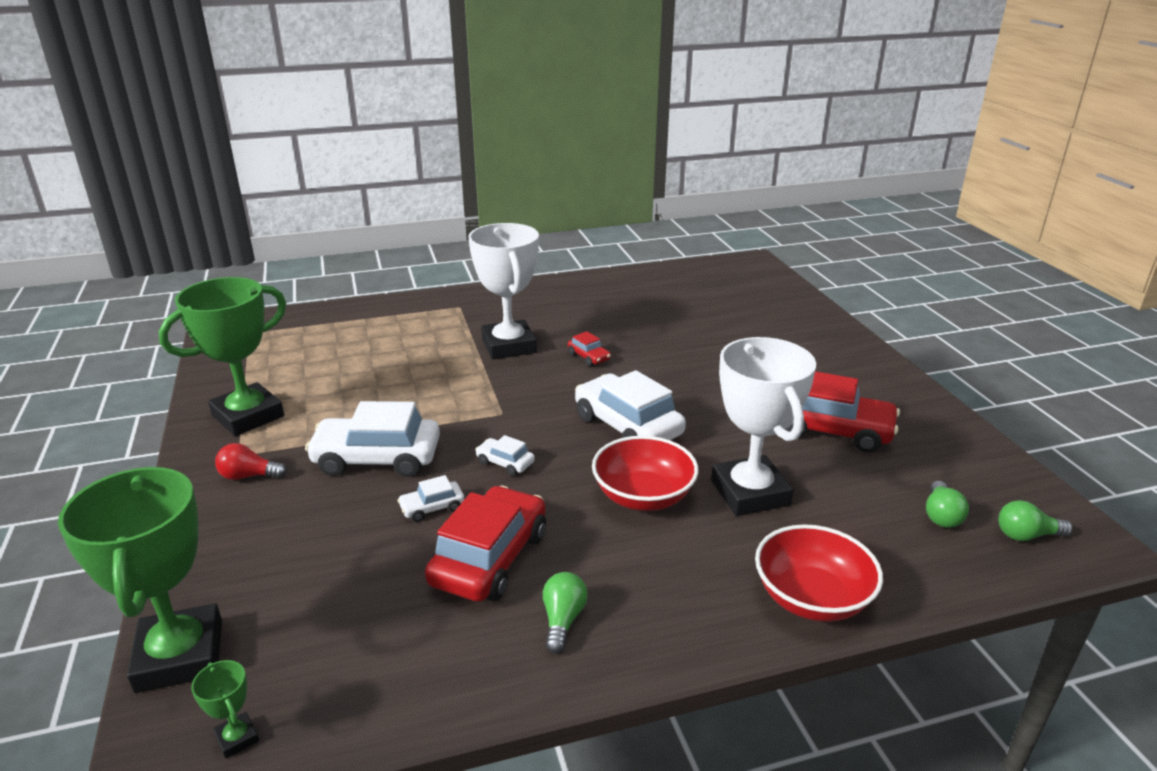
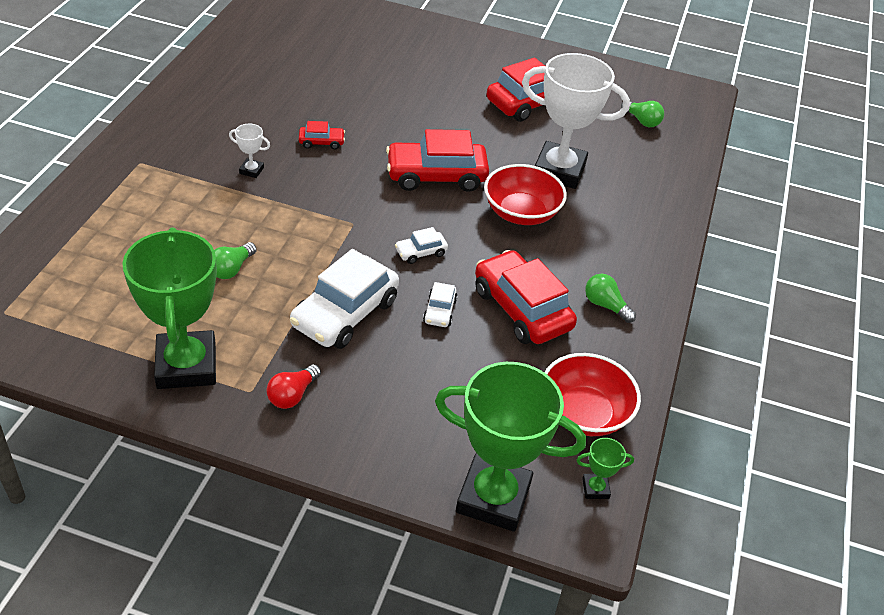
camera: 60 degrees left, 15 degrees up
white trophy [468,223,539,359] -> white trophy [229,124,270,178], size x0.40
white car [575,370,686,440] -> red car [386,129,489,192]
red bowl [755,524,883,622] -> red bowl moved to [544,353,641,436]
green light bulb [998,500,1073,541] -> green light bulb moved to [214,242,257,279]

